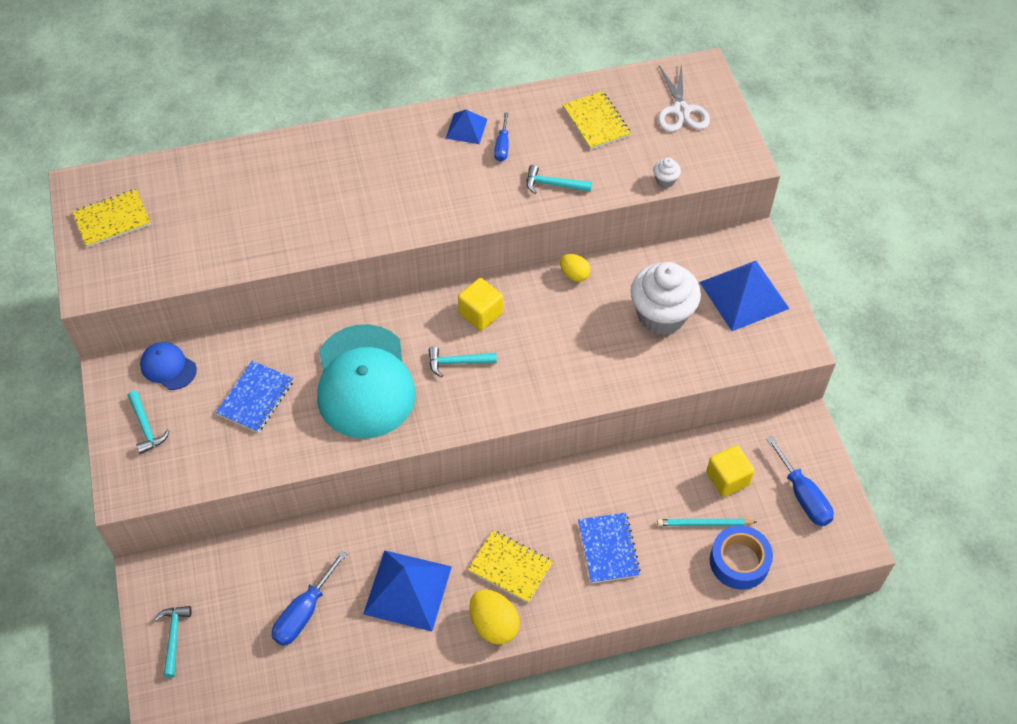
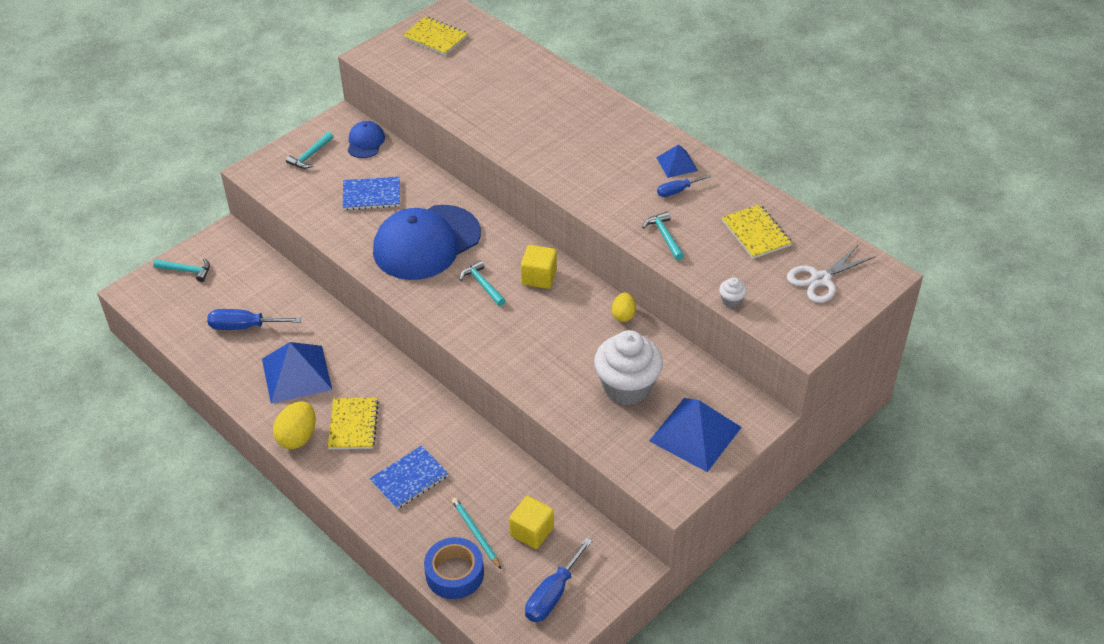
camera: 60 degrees right, 10 degrees down
turquoise hammer [154,606,192,678] -> turquoise hammer turned 45 degrees clockwise [153,258,210,282]
turquoise cap [317,324,416,438] -> blue cap [373,205,481,280]
yellow notebook [563,91,631,150] -> yellow notebook turned 60 degrees counterclockwise [722,204,792,259]

